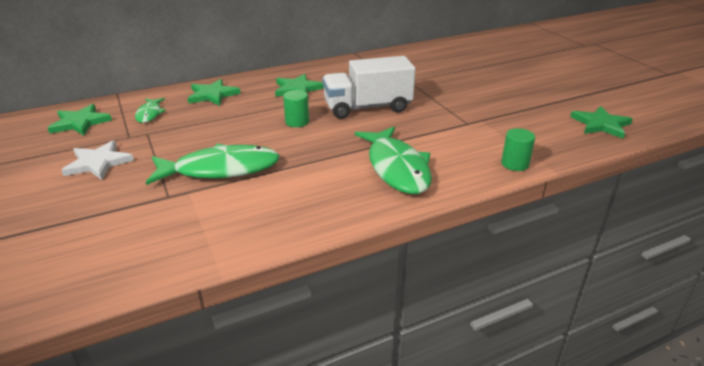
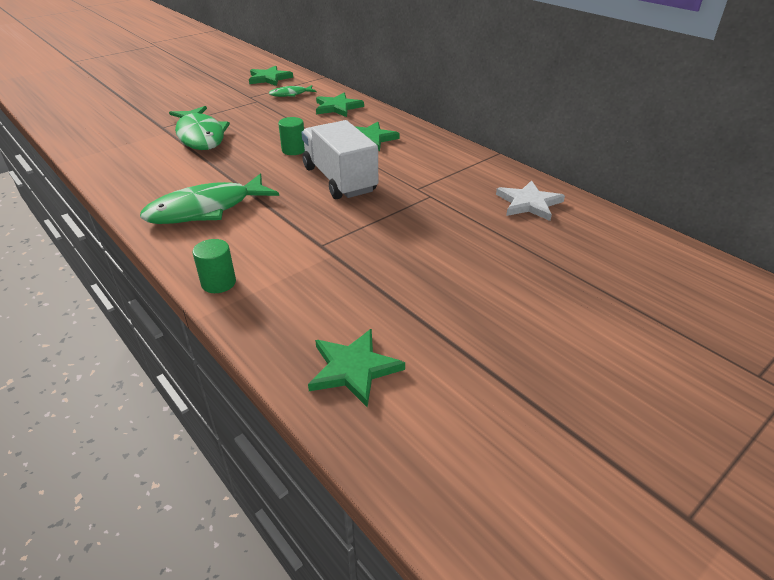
camera: 75 degrees right, 5 degrees up
white star [61,140,134,180] -> white star moved to [496,180,565,221]

